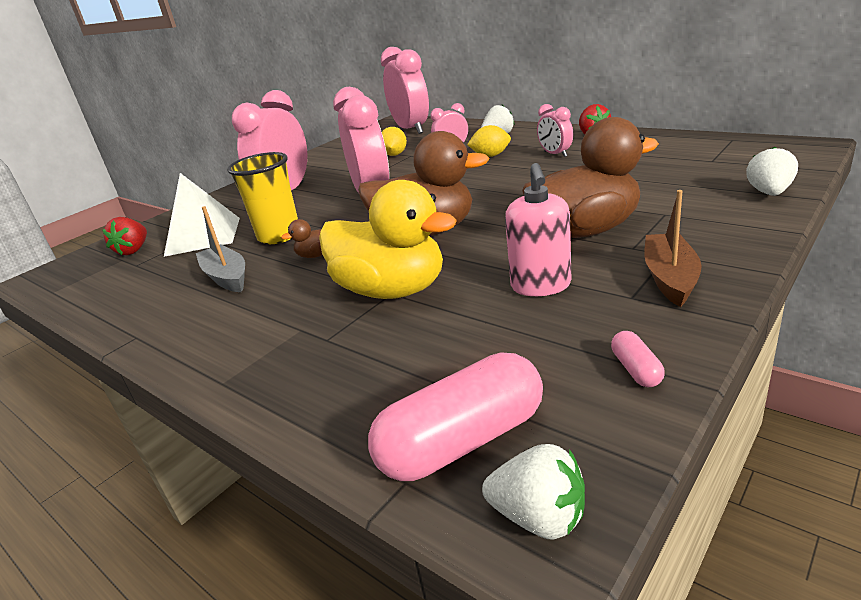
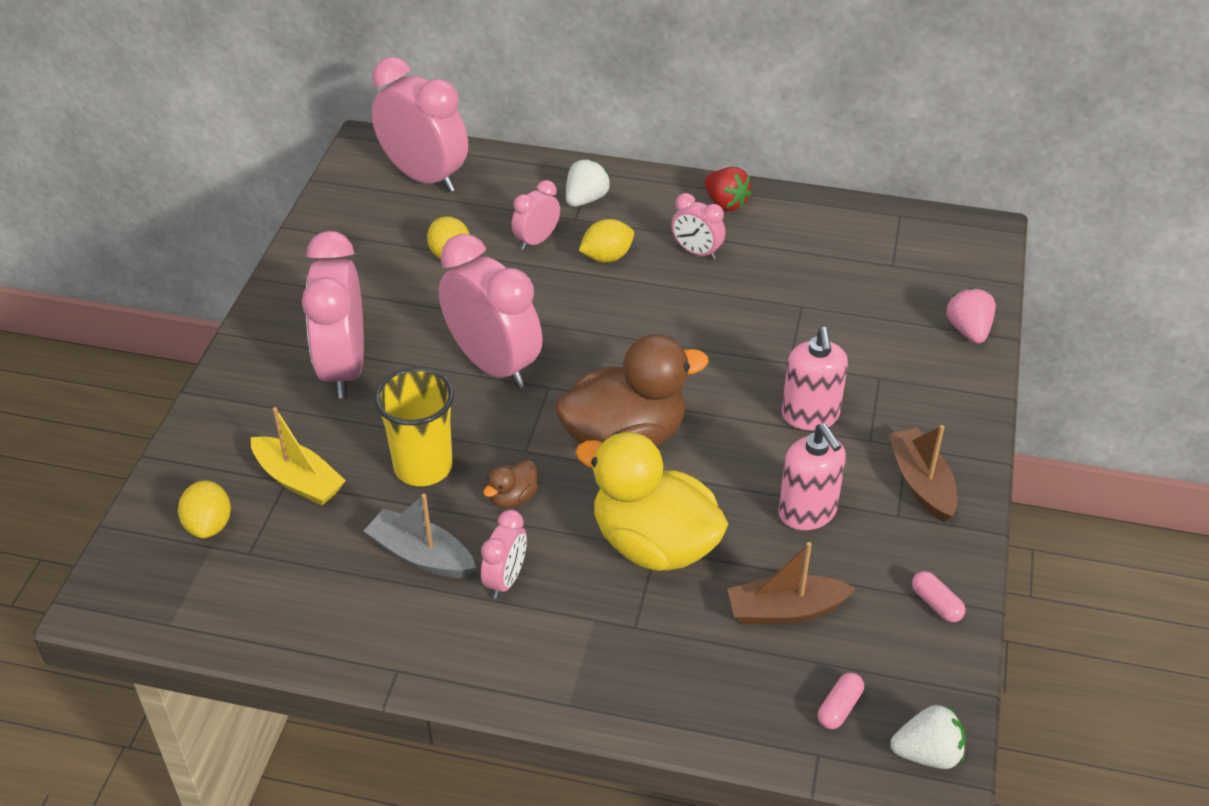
camera: 30 degrees left, 15 degrees up
red strawberry [102,217,147,255] -> yellow lemon [178,480,231,538]
white pyramid [164,173,240,257] -> yellow boat [251,407,346,506]
yellow duck [319,180,457,299] -> yellow duck turned 150 degrees counterclockwise [576,432,729,571]
pink capsule [368,352,543,481] -> pink capsule [818,673,864,729], size x0.44
brown duck [522,117,659,238] -> pink soap dispenser [782,327,848,430]
white strawberry [746,146,798,196] -> pink strawberry [946,288,996,343]
none -> pink clock [481,510,527,599]
none -> brown boat [727,542,856,624]

